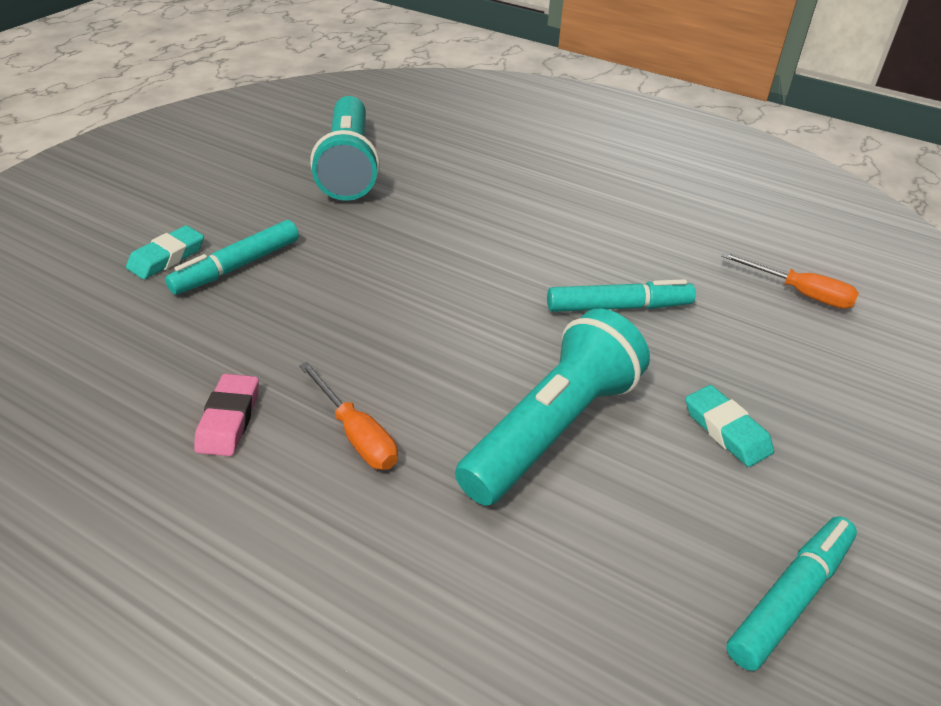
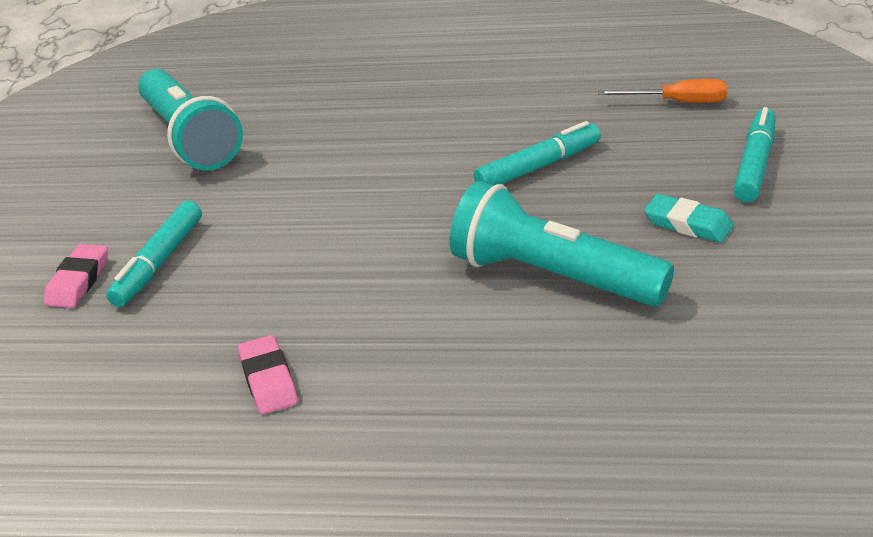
camera: 20 degrees left, 5 degrees down
turquoise eraser [126,225,204,279] -> pink eraser [44,244,108,308]
orange screwdriver [299,362,398,470] -> none
turquoise flashlight [455,308,650,506] -> turquoise flashlight turned 75 degrees counterclockwise [450,181,674,307]
turquoise marker [726,516,857,671] -> turquoise marker moved to [734,107,776,202]

